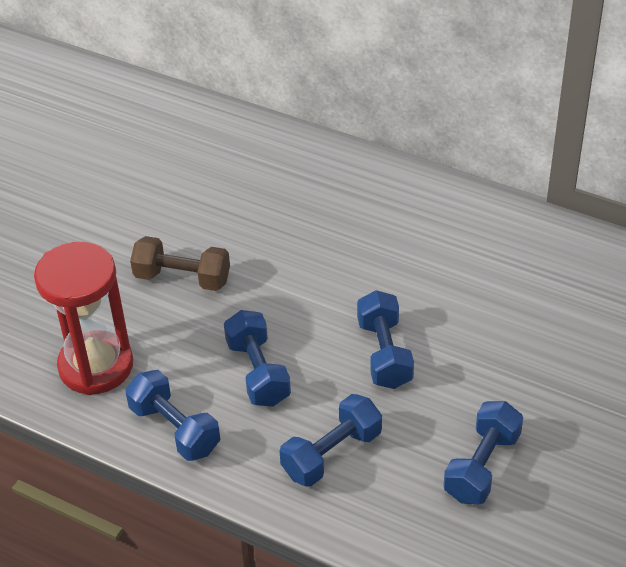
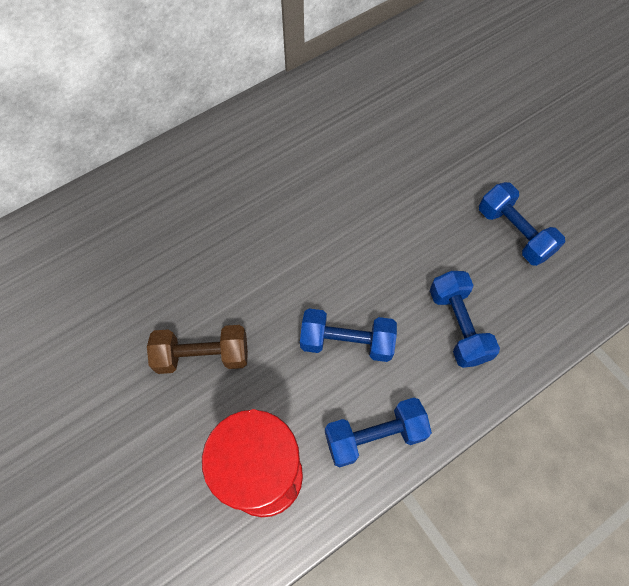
camera: 65 degrees left, 20 degrees up
brown dumbbell [130,236,230,291] -> brown dumbbell turned 45 degrees clockwise [147,325,248,374]
blue dumbbell [357,290,414,389] -> none

